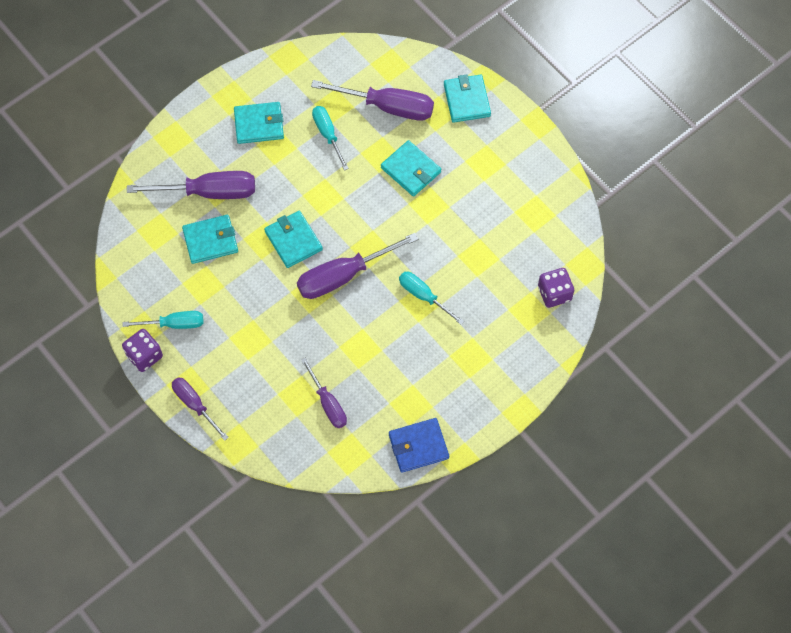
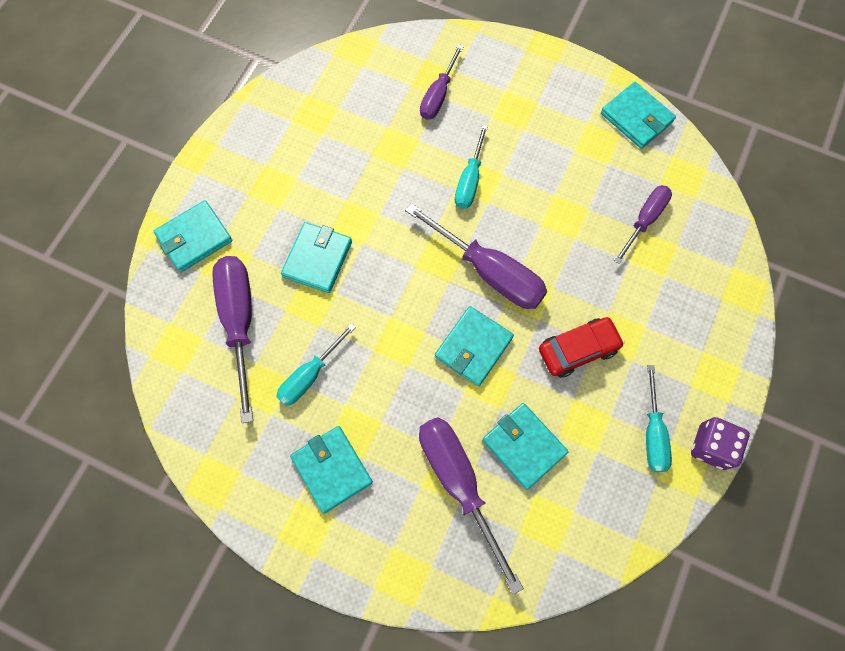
camera: 115 degrees left, 5 degrees up
turquoise screwdriver [123,311,203,329] -> turquoise screwdriver turned 150 degrees counterclockwise [646,365,672,472]
purple screwdriver [172,377,229,441] -> purple screwdriver moved to [420,44,464,120]
blue wallet [389,418,449,473] -> turquoise wallet [601,82,676,149]
purple dice [538,268,574,308] -> none
none -> red car [539,317,625,378]

